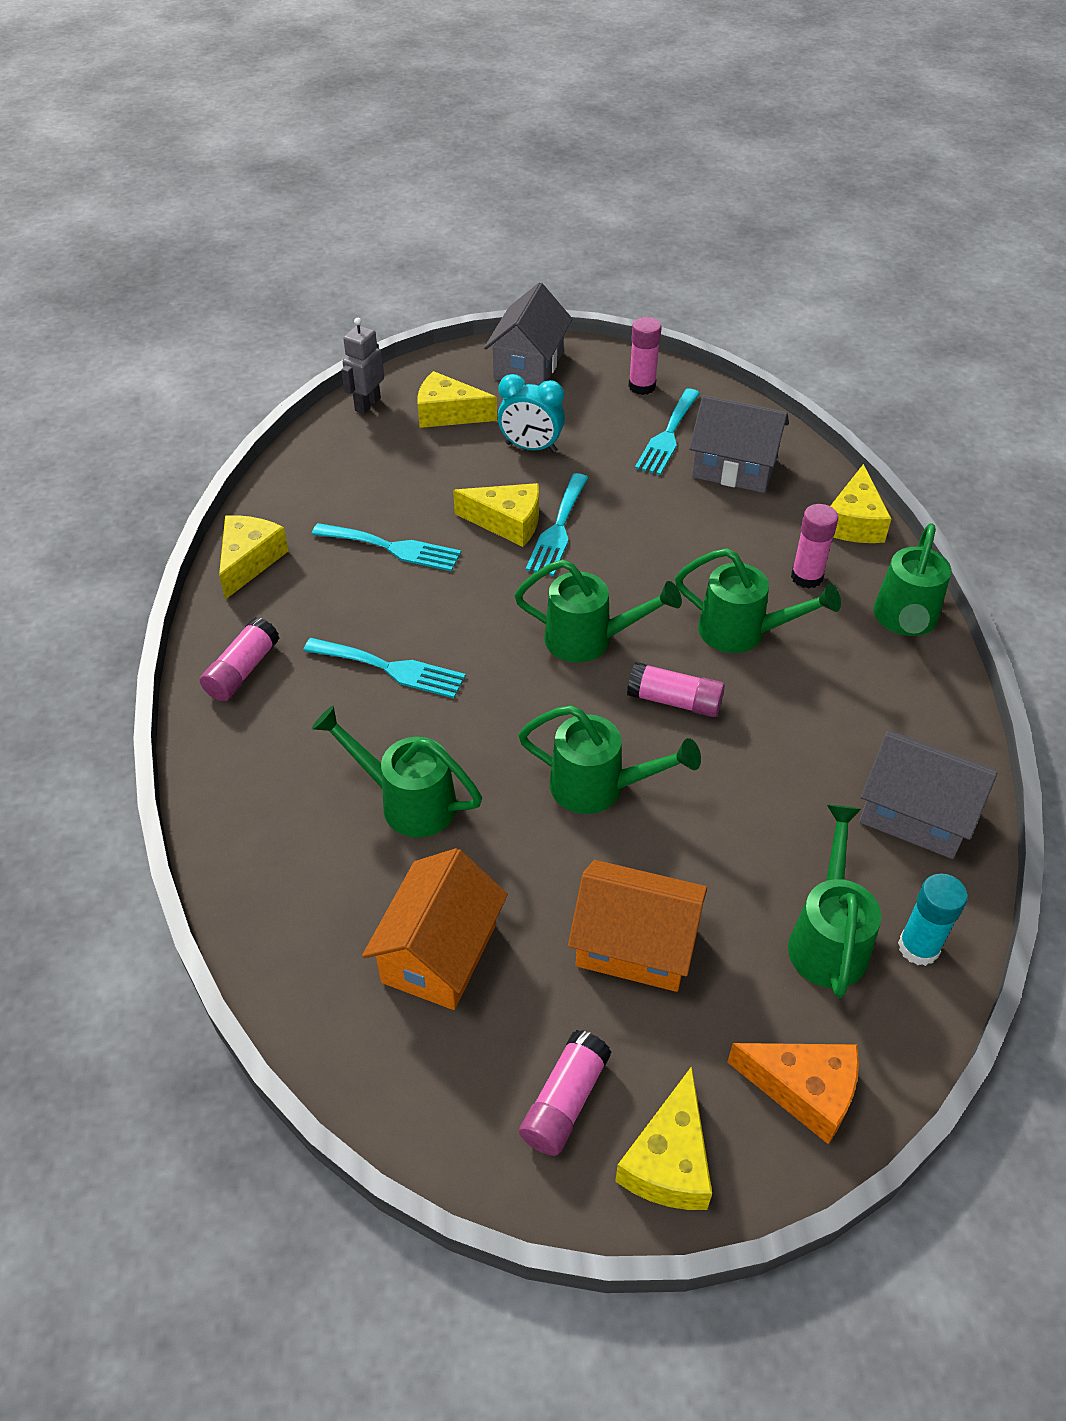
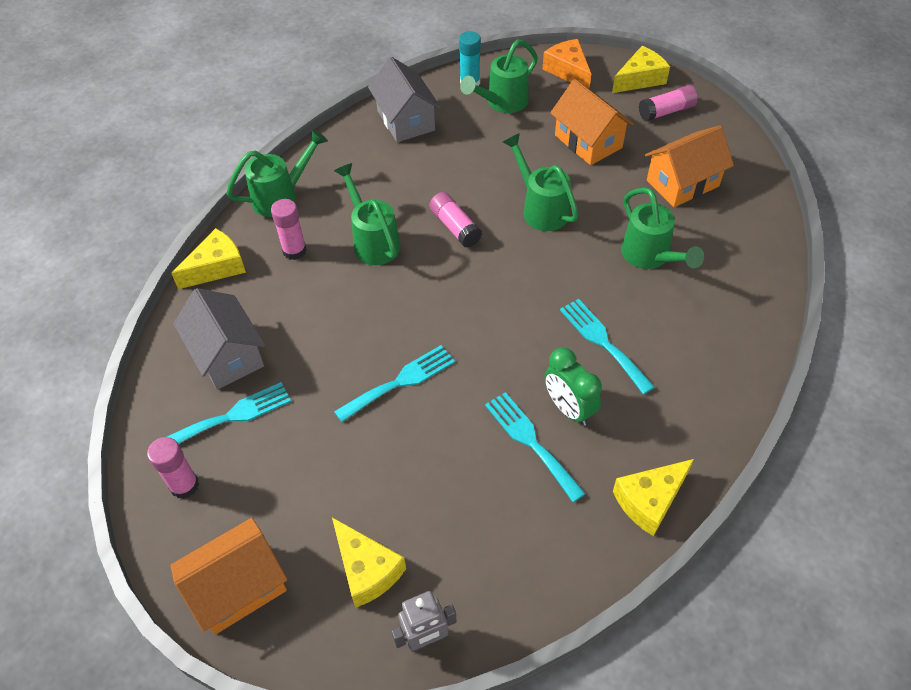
camera: 140 degrees left, 5 degrees up
pink glue stick [200,617,279,701] -> none
yellow cheese [453,483,539,547] -> none
grey house [484,282,572,386] -> orange house [170,518,287,635]
turquoise clock [498,374,565,453] -> none
green watering can [514,559,682,663] -> none
none -> green clock [545,348,602,426]

